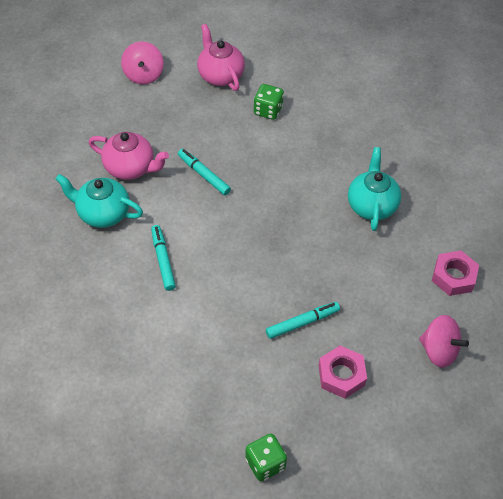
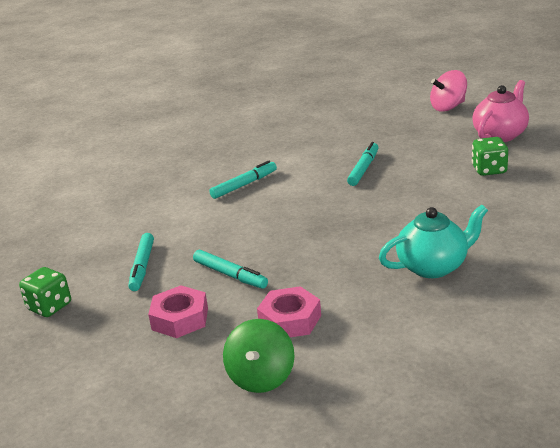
camera: 70 degrees right, 25 degrees down
turquoise teapot [55,174,143,228] -> none
pink teapot [89,132,169,180] -> none
pink spinning top [419,315,469,368] -> green spinning top [223,319,295,393]
pink nut [432,250,479,296] -> pink nut moved to [257,286,321,337]
none -> turquoise marker [128,233,154,291]

